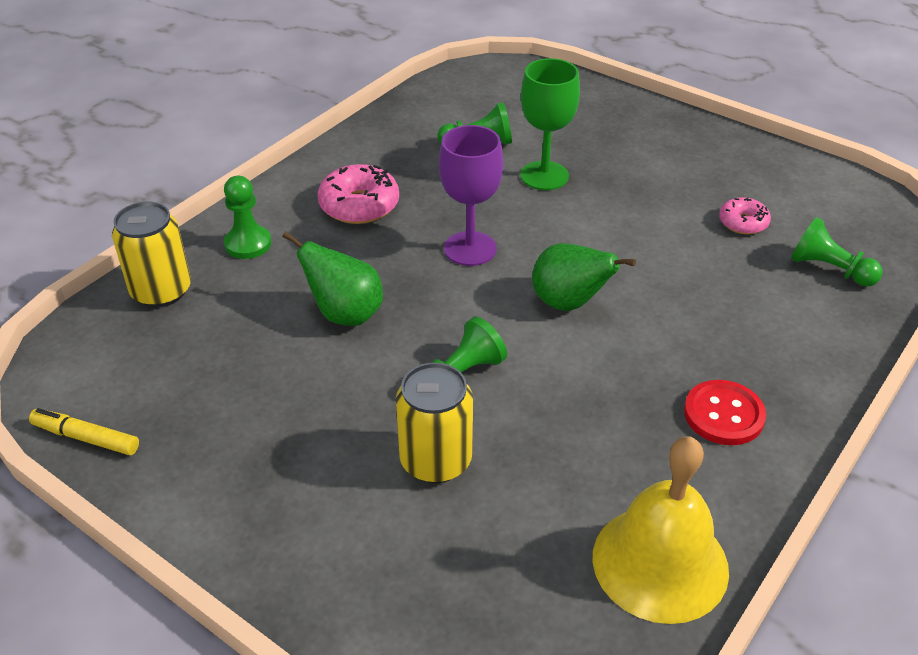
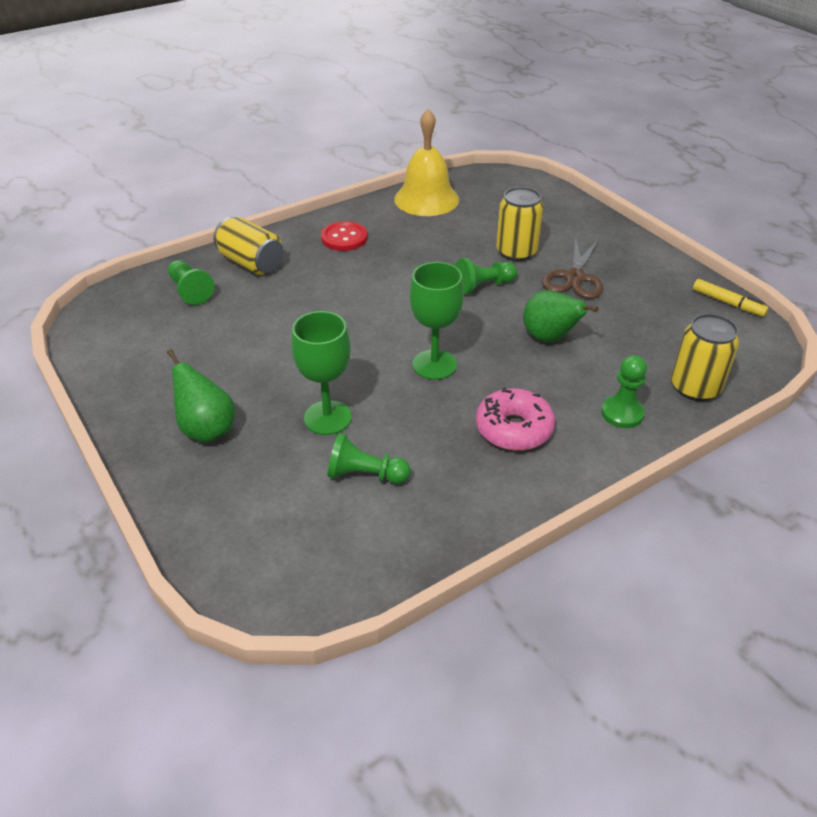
camera: 160 degrees left, 0 degrees up
purple goblet [439,125,503,266] -> green goblet [409,262,464,380]
green pear [532,243,636,311] -> green pear moved to [167,349,235,443]
pink donut [719,197,771,235] -> none
none -> yellow can [213,217,284,275]
none -> brown scissors [542,236,603,299]

